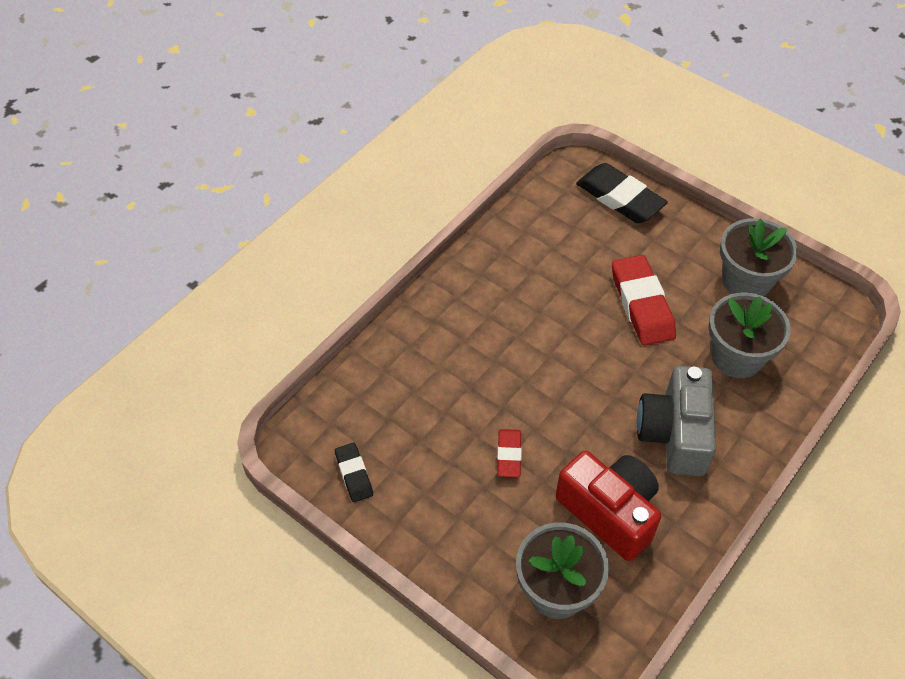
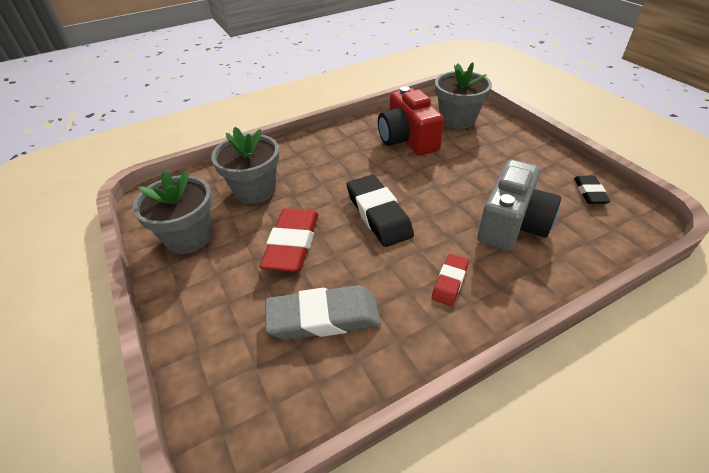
camera: 155 degrees left, 10 degrees down
red eraser [497,429,522,477] -> red eraser moved to [432,254,469,306]
black eraser [576,163,668,223] -> black eraser moved to [347,175,414,247]
grey camera [637,366,716,476] -> grey camera moved to [478,160,561,251]
none -> grey eraser [265,285,381,340]

